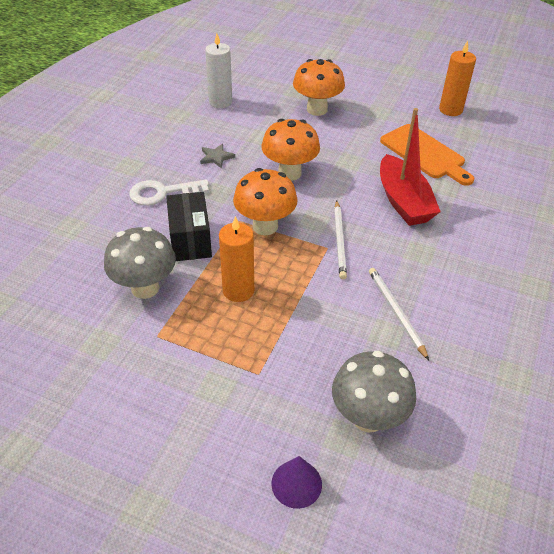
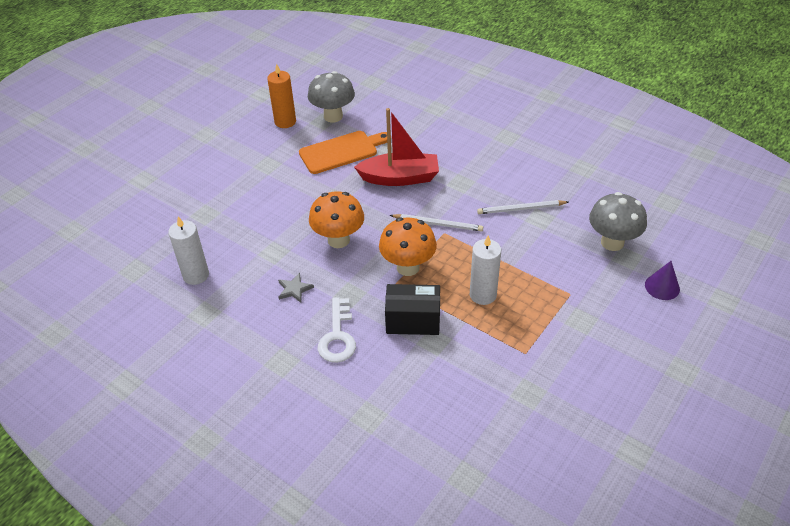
camera: 75 degrees left, 0 degrees up
grey mushroom [104,227,176,299] -> grey mushroom moved to [308,71,355,122]
orange candle [219,216,254,302] -> white candle [470,235,501,305]
orange mushroom [293,59,345,116] -> none

